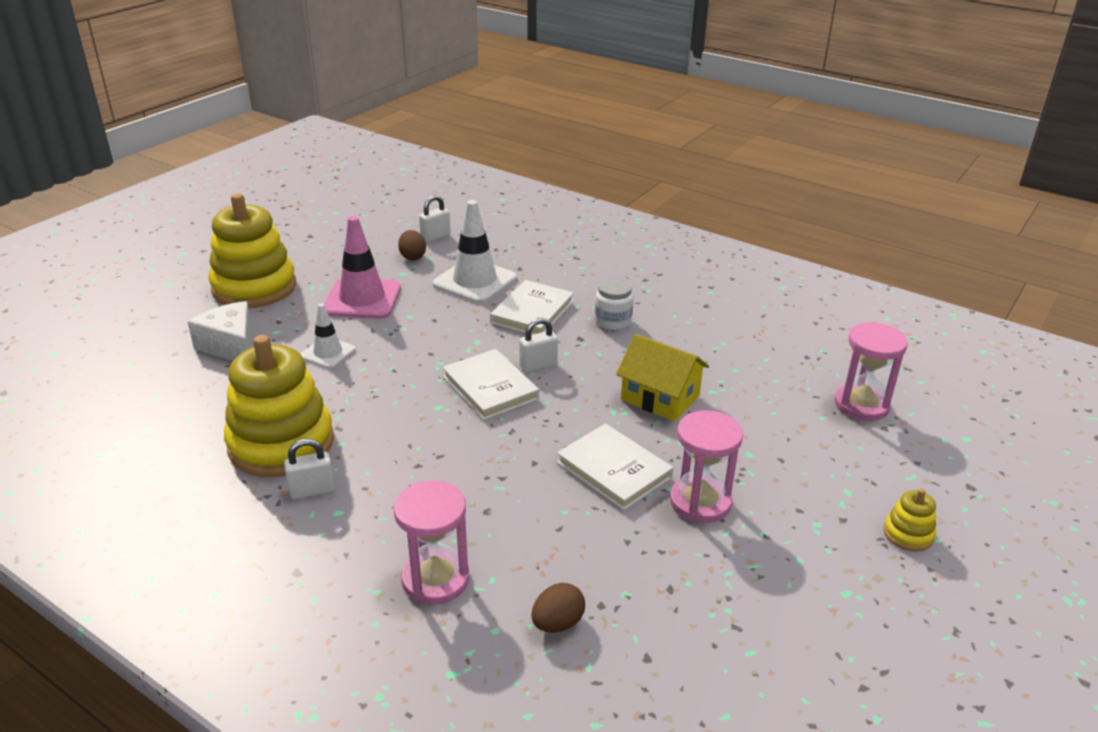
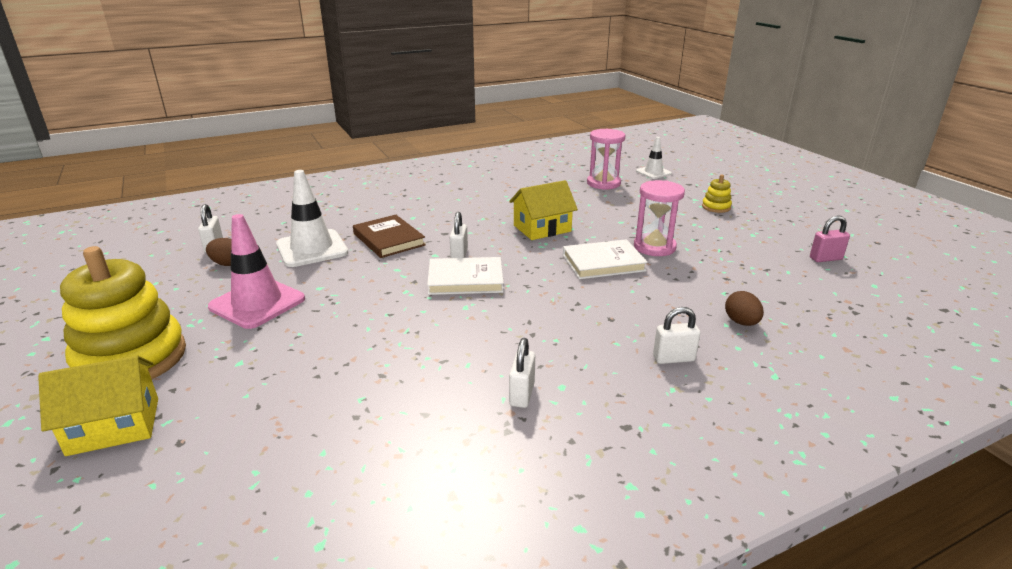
camera: 60 degrees left, 5 degrees down
white cheese [187,301,253,361] -> none
yellow stacking toy [224,335,334,477] -> none
white traffic cone [301,303,356,369] -> white traffic cone moved to [636,137,672,179]
pink hourglass [394,481,470,605] -> white padlock [653,307,700,364]
white book [490,280,574,335] -> brown book [353,215,426,258]
white jar [595,278,633,330] -> none
none -> yellow house [38,355,158,456]
none -> pink padlock [810,215,850,262]

